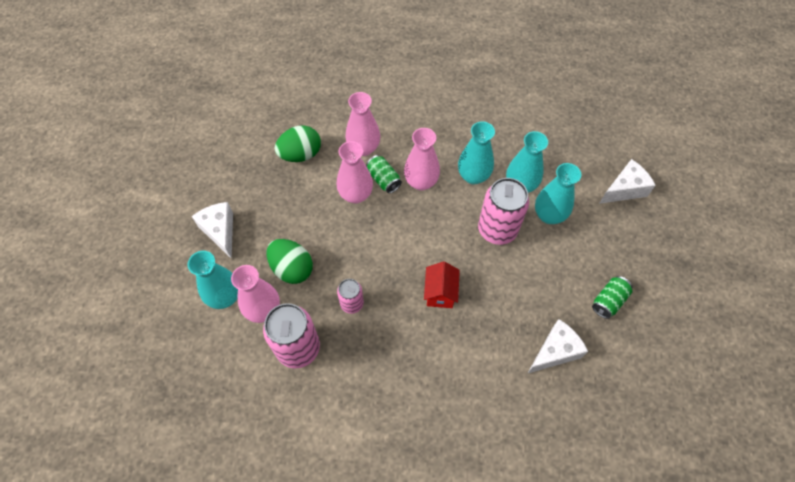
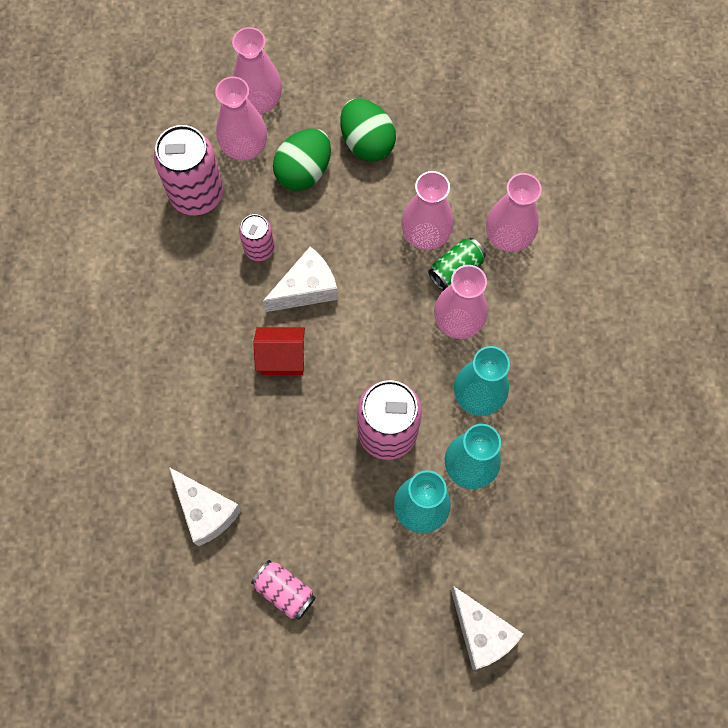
camera: 85 degrees right, 10 degrees up
turquoise vase [188,251,238,309] -> pink vase [232,27,282,114]
white cheese [192,202,233,259] -> white cheese moved to [262,246,338,312]
green egg [275,125,321,162] -> green egg moved to [340,98,396,162]
green can [592,276,632,319] -> pink can [251,560,315,620]

